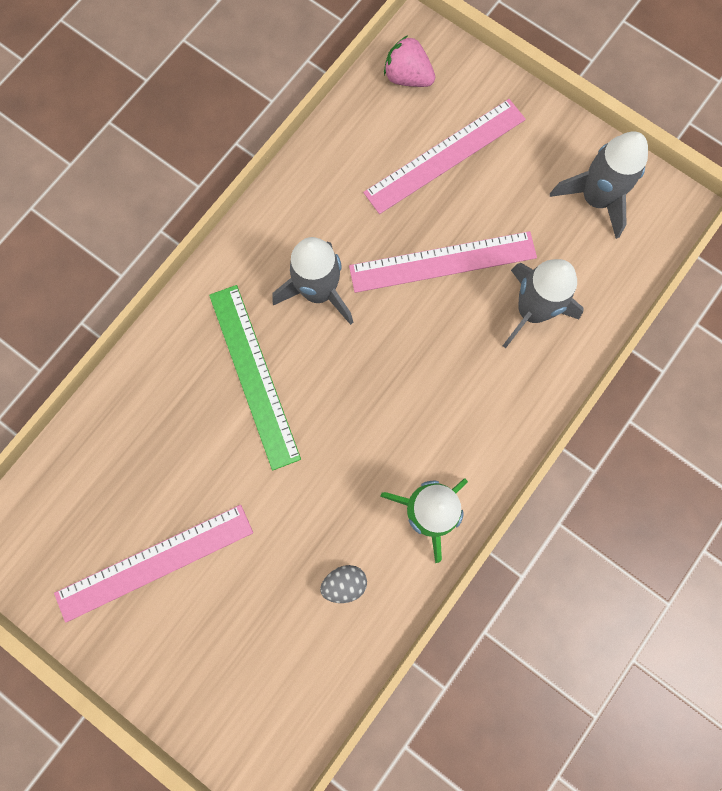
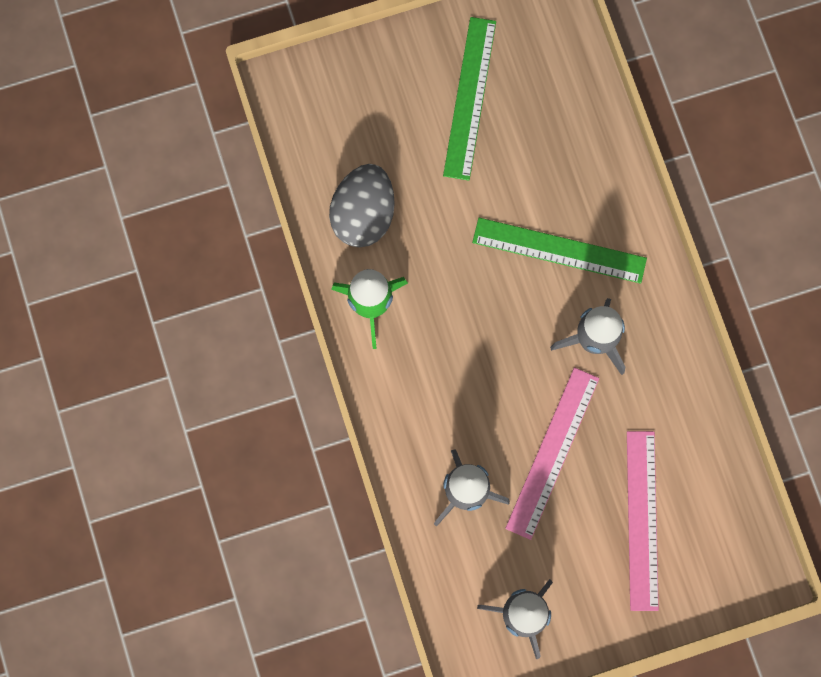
camera: 125 degrees right, 0 degrees up
pink ruler [54,505,253,623] -> green ruler [443,17,496,181]
grey egg [320,565,367,603] -> grey egg [329,164,395,247], size x2.11
pink strawberry [384,35,435,87] -> none

